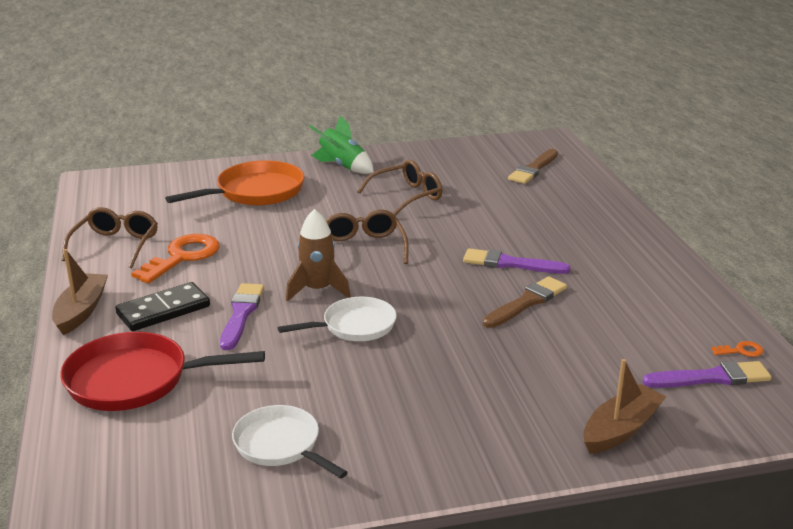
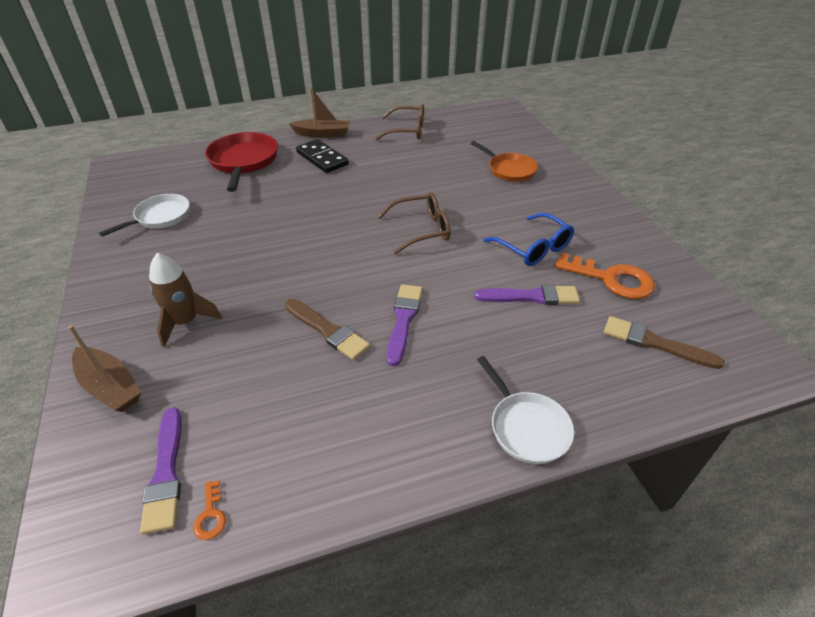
camera: 85 degrees right, 15 degrees up
orange key [131,234,220,283] -> orange key moved to [554,253,655,299]
orange pan [165,160,304,206] -> orange pan [471,141,538,182], size x0.66
purple brush [220,283,264,350] -> purple brush moved to [474,284,580,305]
white pan [278,297,397,341] -> white pan moved to [477,356,574,464]
brown rocket [286,209,351,302] -> brown rocket moved to [149,253,222,347]
green rocket [309,116,374,174] -> none
brown glasses [357,160,442,216] -> blue glasses [483,213,574,266]

